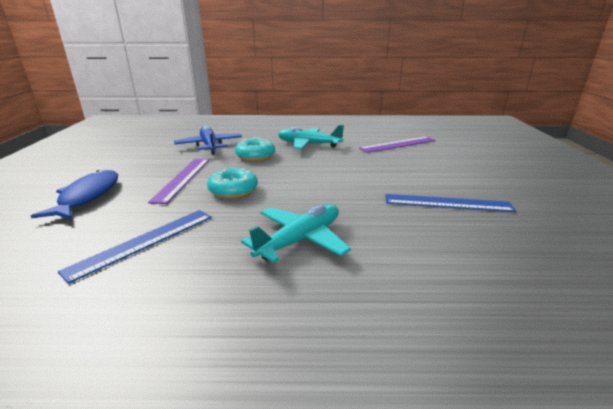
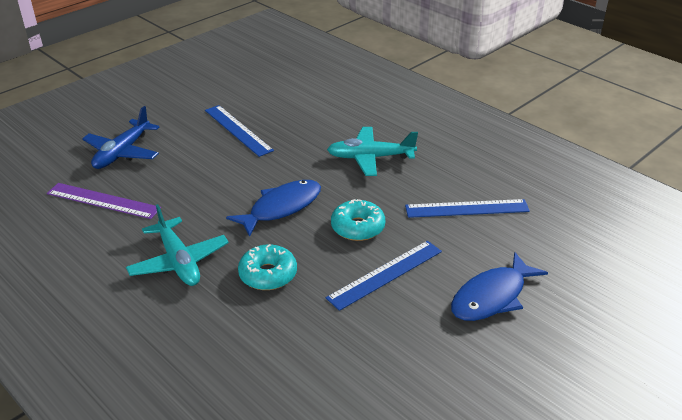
camera: 135 degrees left, 10 degrees up
purple ruler [148,159,209,204] -> blue ruler [326,241,442,311]
blue plane [174,125,242,155] -> blue plane moved to [82,106,159,169]
none -> blue fish [226,180,321,237]

